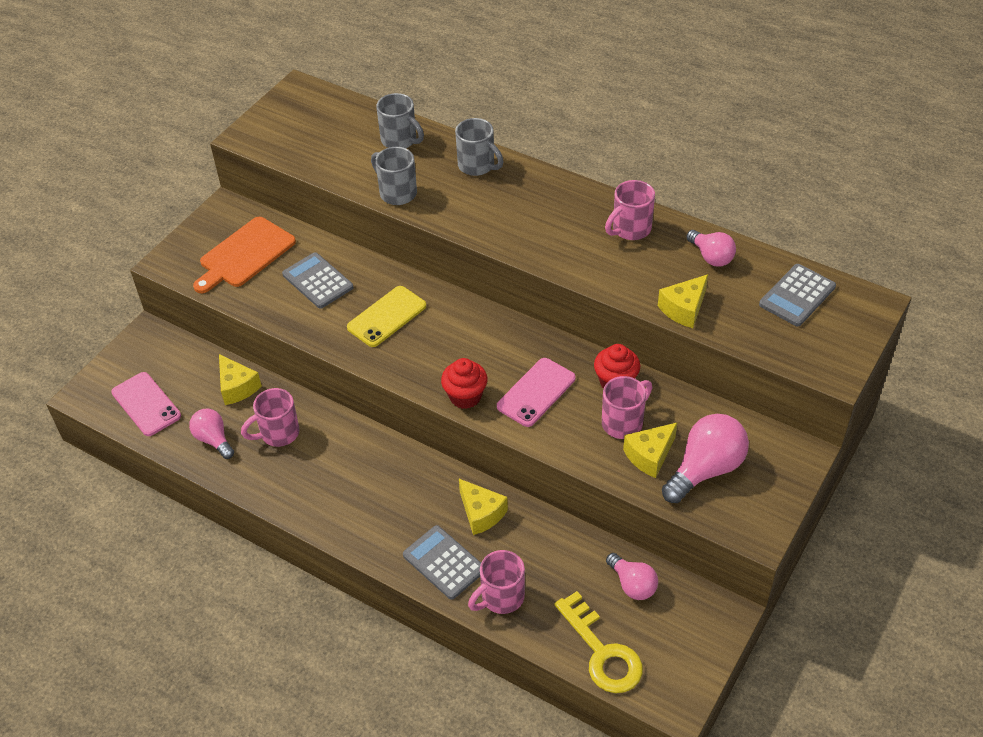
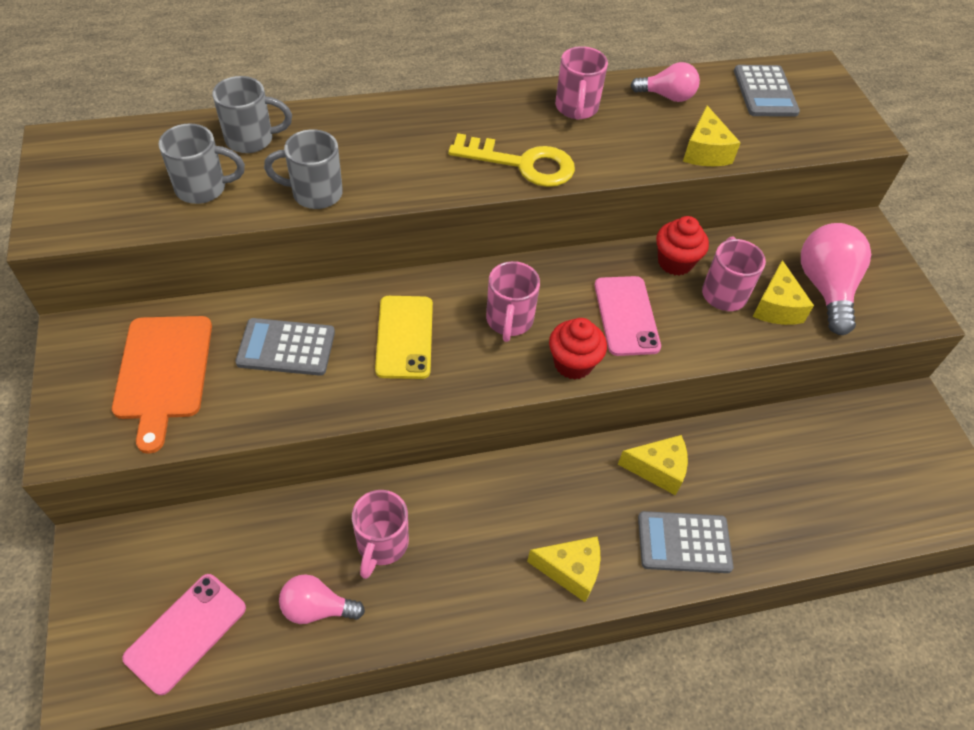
camera: 50 degrees left, 5 degrees up
pink phone [111,372,181,436] -> pink phone turned 60 degrees counterclockwise [122,574,246,695]
yellow cheese [219,354,262,405] -> yellow cheese moved to [527,536,601,602]
grey mug [455,118,503,176] -> grey mug moved to [159,123,245,204]
pink mug [468,550,525,614] -> pink mug moved to [486,261,540,342]
yellow key [554,591,643,693] -> yellow key moved to [448,133,575,187]
pink light bulb [606,553,658,600] -> none

